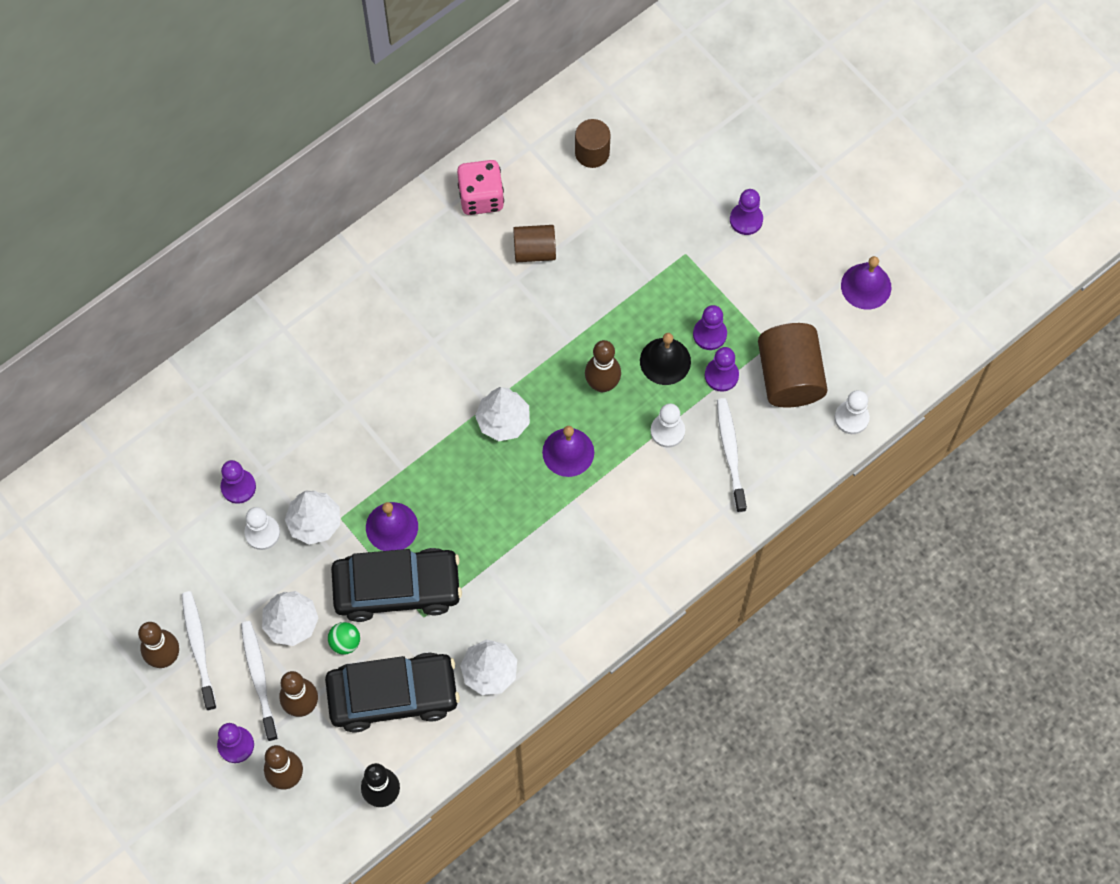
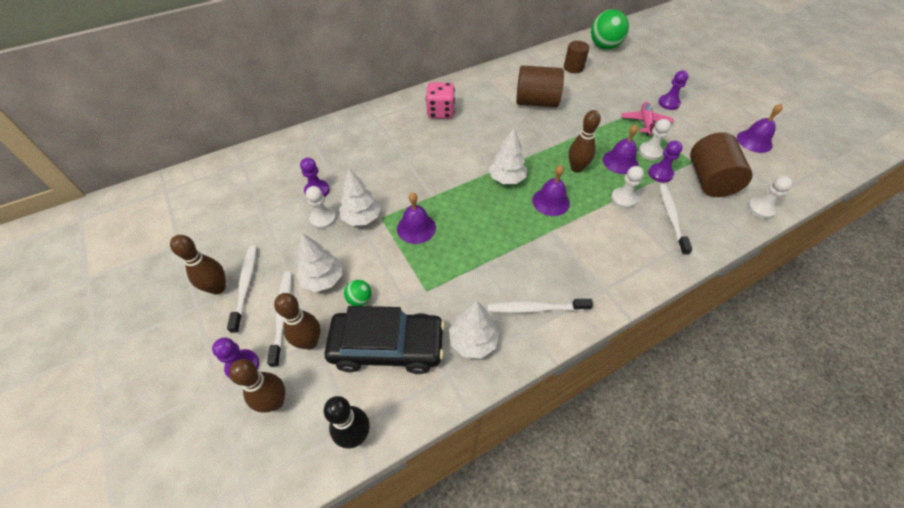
camera: 10 degrees right, 15 degrees down
black car [331,548,462,622] -> none
pink dice [457,160,504,215] -> pink dice moved to [426,82,455,119]
brown cylinder [513,225,556,262] -> brown cylinder [516,65,564,107], size x1.64
black bell [640,333,691,385] -> purple bell [603,124,638,174]
purple pawn [693,305,727,350] -> white pawn [639,119,671,160]
none -> white toothbrush [487,299,593,313]
none -> green ball [591,9,629,50]
none -> pink plane [621,102,674,136]

